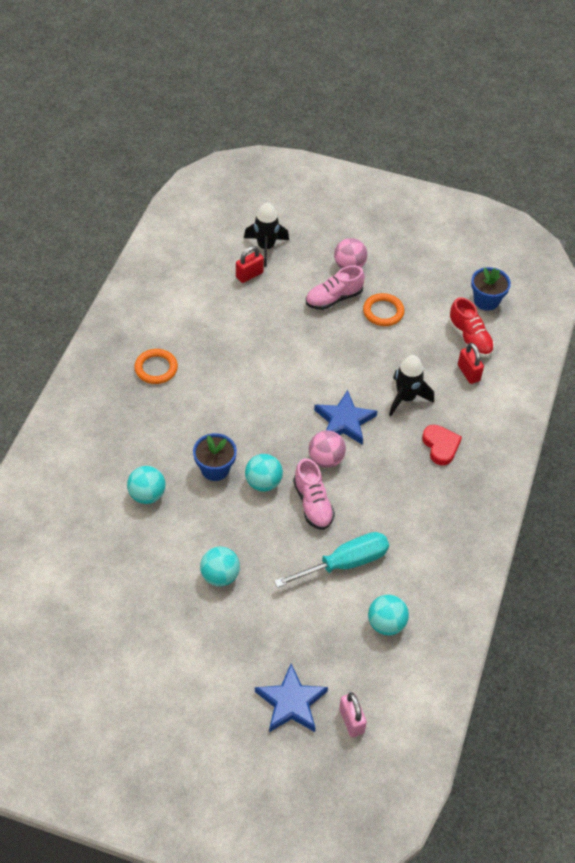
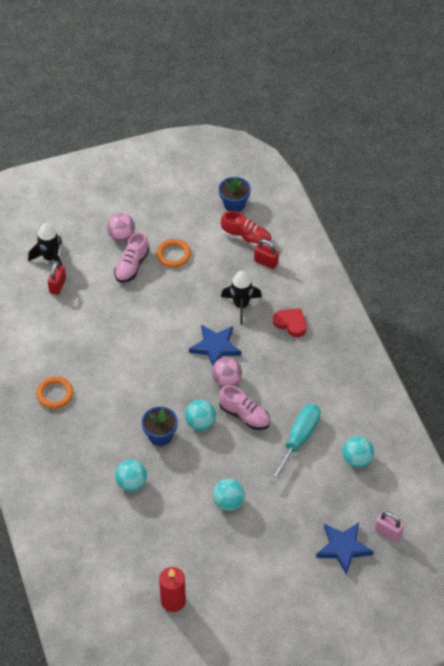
camera: 35 degrees left, 0 degrees up
none -> red candle [159,567,186,612]

